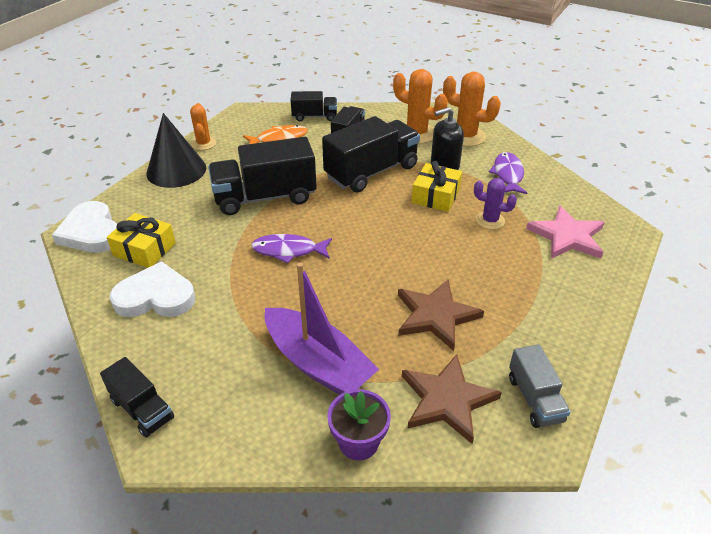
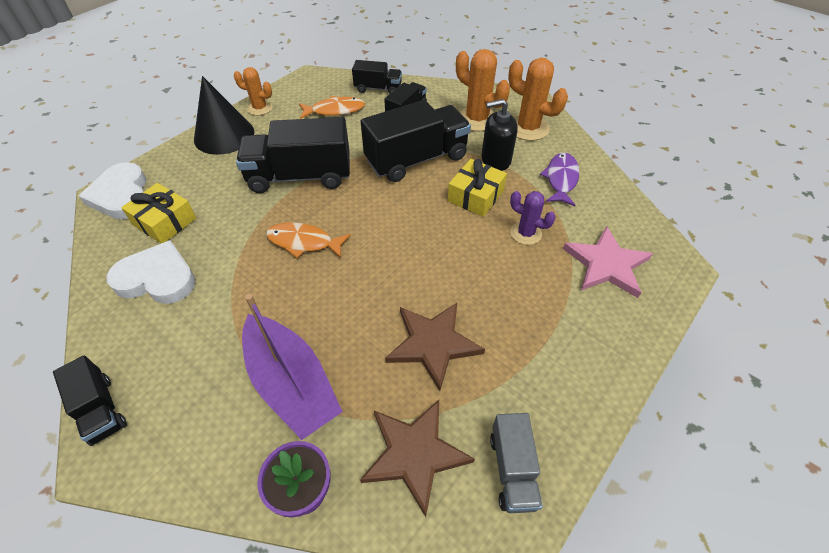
camera: 10 degrees right, 10 degrees up
orange cactus [190,103,216,150] -> orange cactus turned 75 degrees counterclockwise [234,67,272,116]
purple fish [251,234,332,263] -> orange fish [266,222,351,258]

